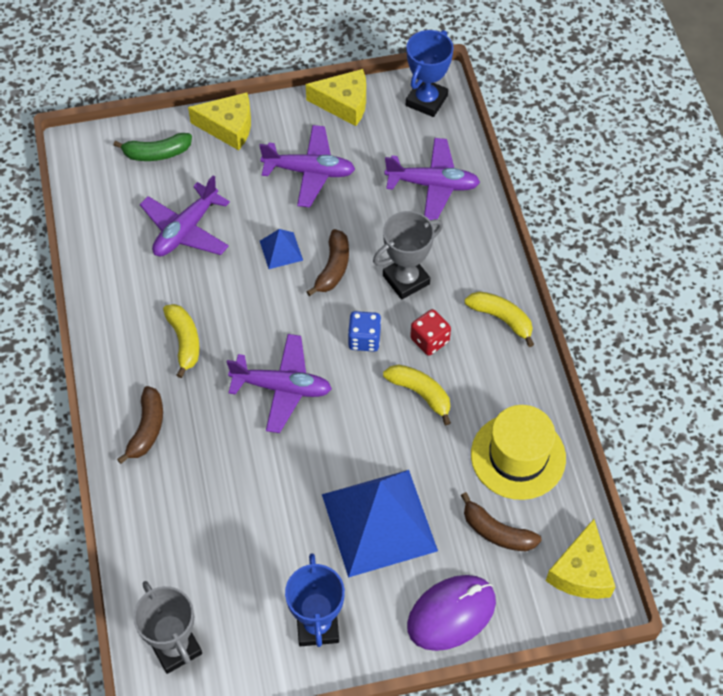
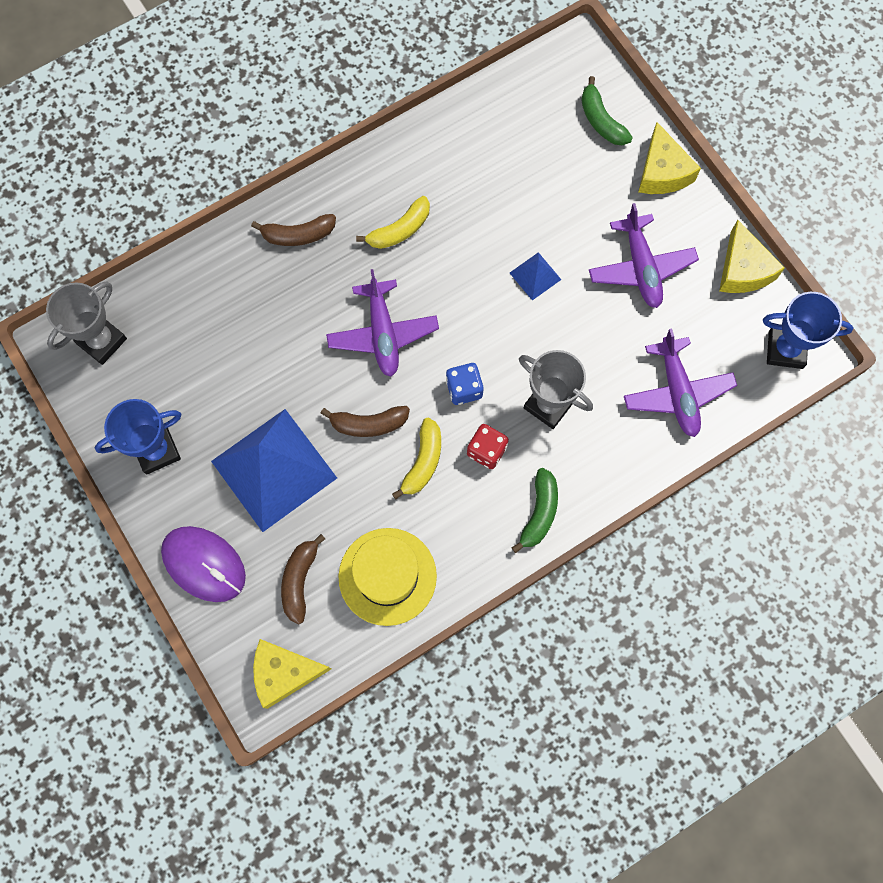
camera: 70 degrees right, 15 degrees up
purple plane [140,175,230,256] -> none
brown banana [306,229,349,296] -> brown banana moved to [320,406,410,437]
yellow banana [465,291,534,347] -> green banana [512,468,558,553]

